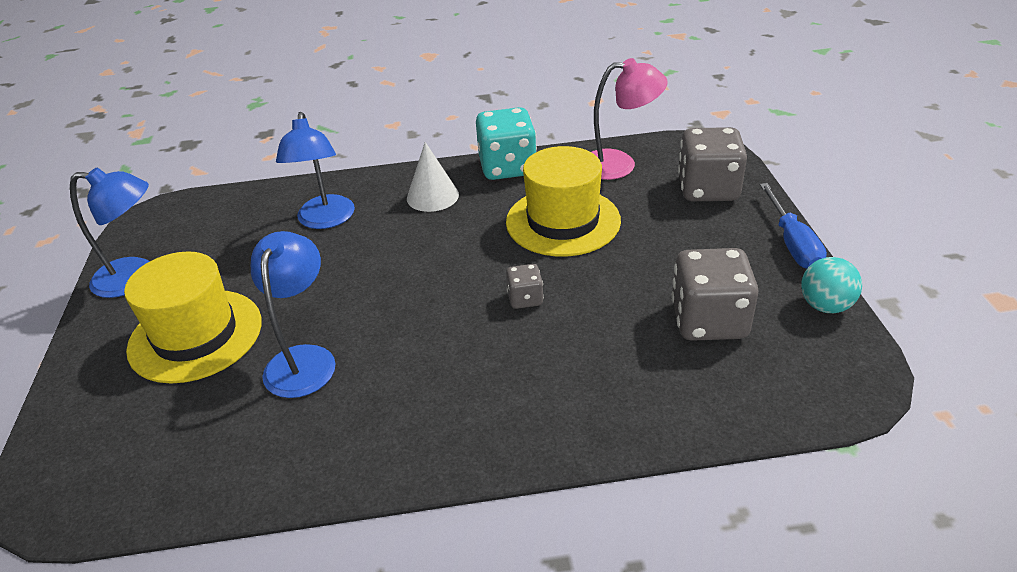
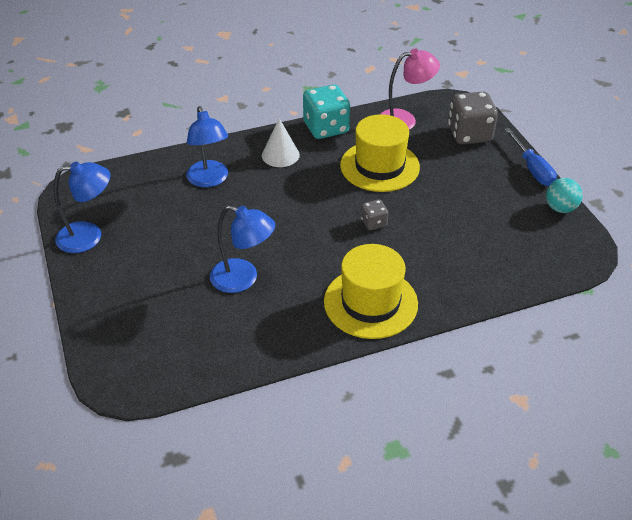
camera: 15 degrees left, 5 degrees up
yellow hat [124,251,262,384] -> yellow hat moved to [324,244,418,339]
blue lamp [251,231,336,398] -> blue lamp turned 120 degrees clockwise [210,205,275,293]
grey dice [671,248,759,341] -> none

